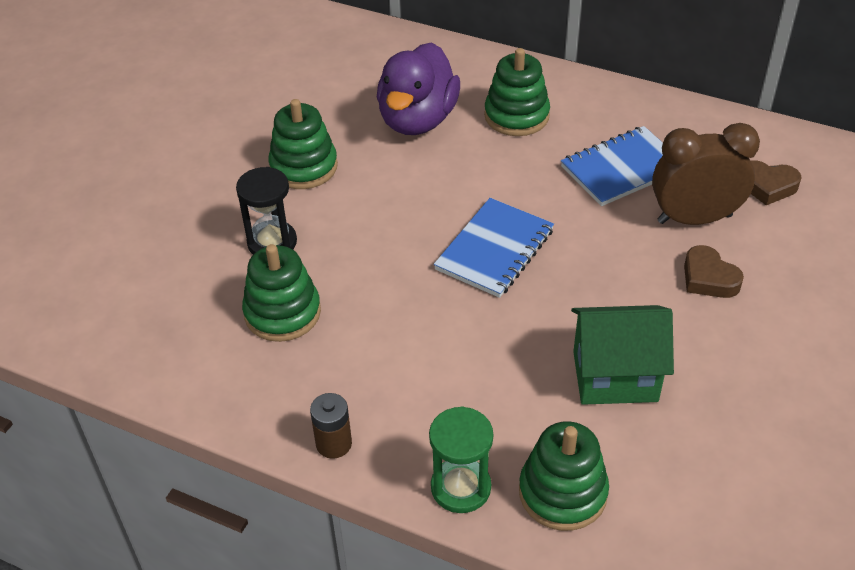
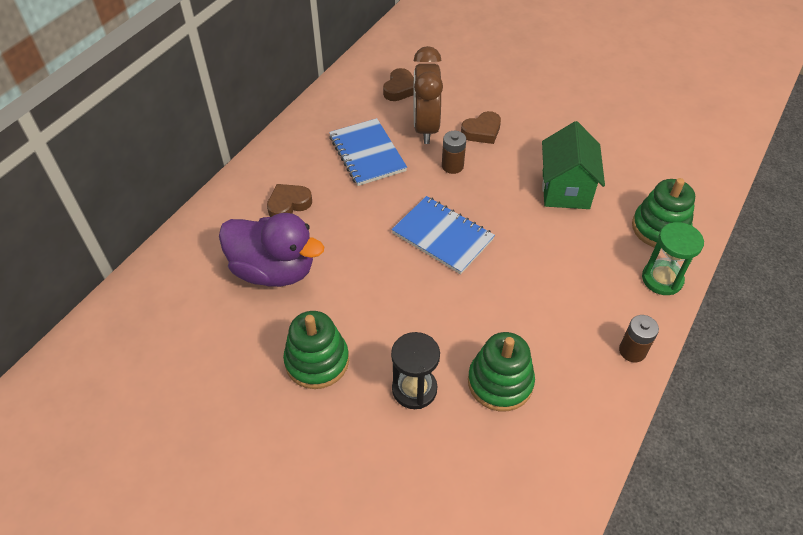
camera: 85 degrees left, 5 degrees up
green stacking toy [484,48,550,136] -> brown heart [267,184,312,217]
none -> brown battery [442,131,466,174]

